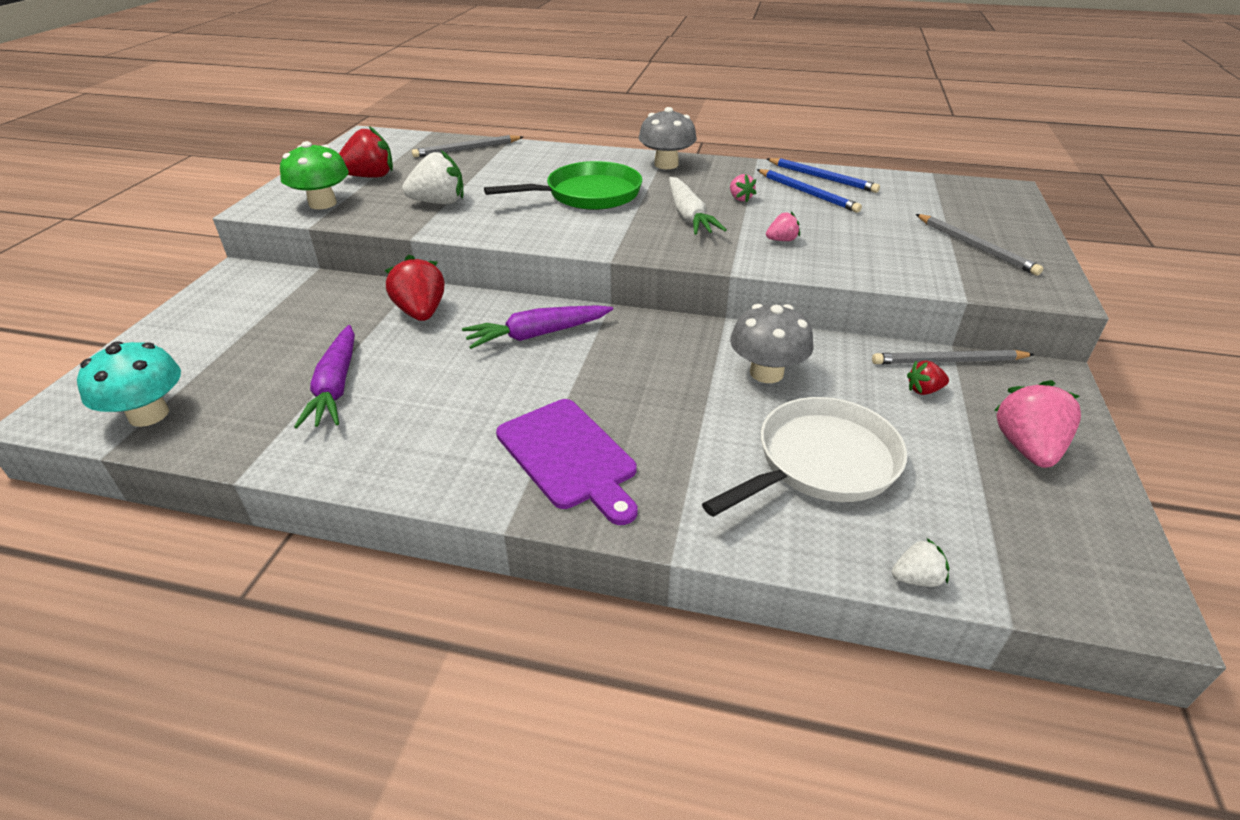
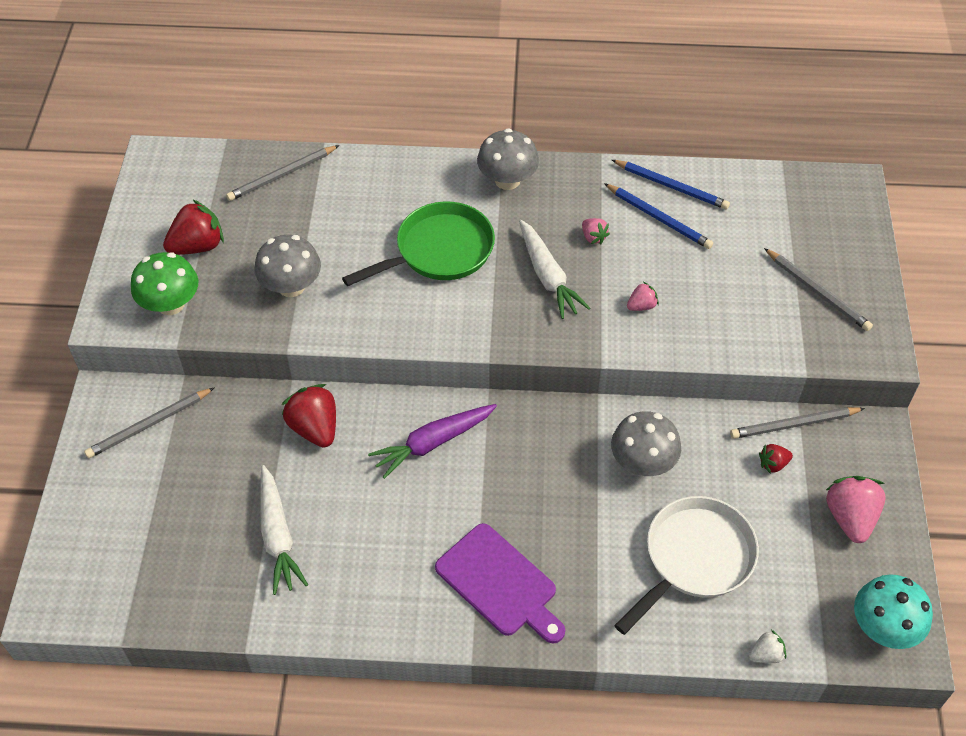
camera: 10 degrees left, 15 degrees up
turquoise mushroom [77,341,181,427] -> turquoise mushroom moved to [854,574,933,649]
purple carrot [294,325,355,428] -> white carrot [260,465,308,595]
white strawberry [402,150,463,204] -> grey mushroom [254,235,321,297]
none -> grey pencil [84,387,215,458]

